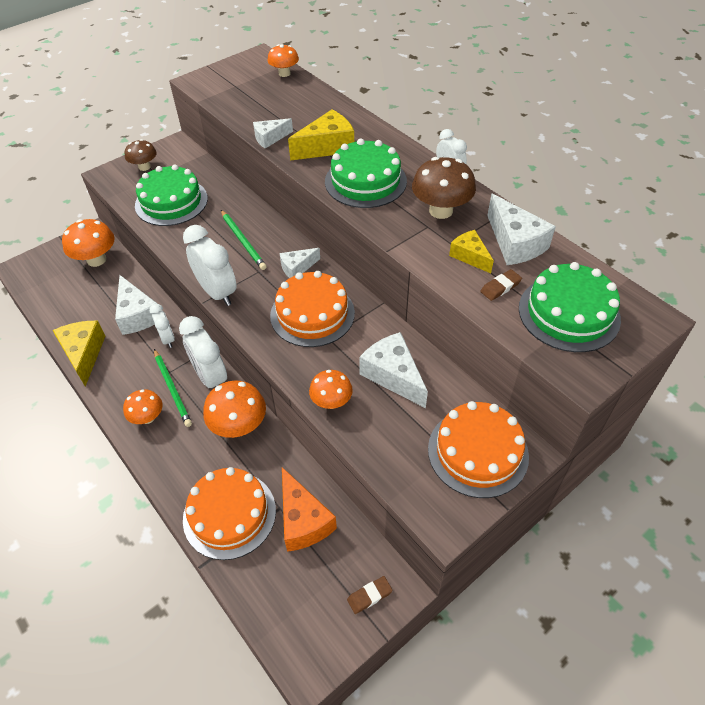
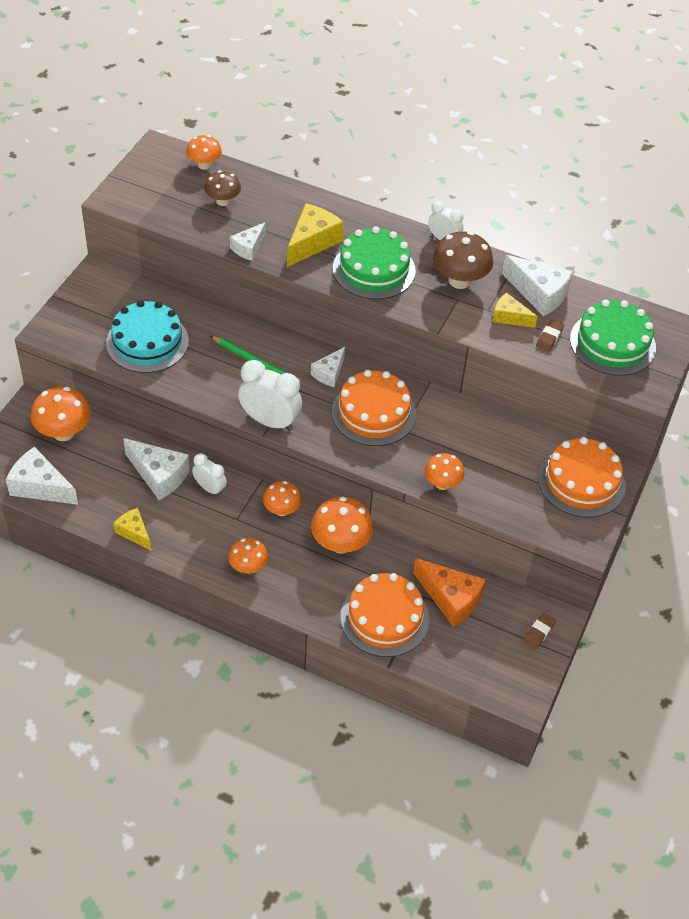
camera: 30 degrees left, 0 degrees up
yellow cheese [52,321,105,386] -> yellow cheese [113,508,151,550], size x0.61
brown mushroom [124,139,157,171] -> brown mushroom moved to [204,170,241,206]
green cake [135,164,208,226] -> turquoise cake [106,300,189,373]
green pencil [154,349,192,427] -> none
white clock [179,316,227,388] -> orange mushroom [263,481,301,516]
white cheese [359,332,428,408] -> white cheese moved to [6,447,78,505]

